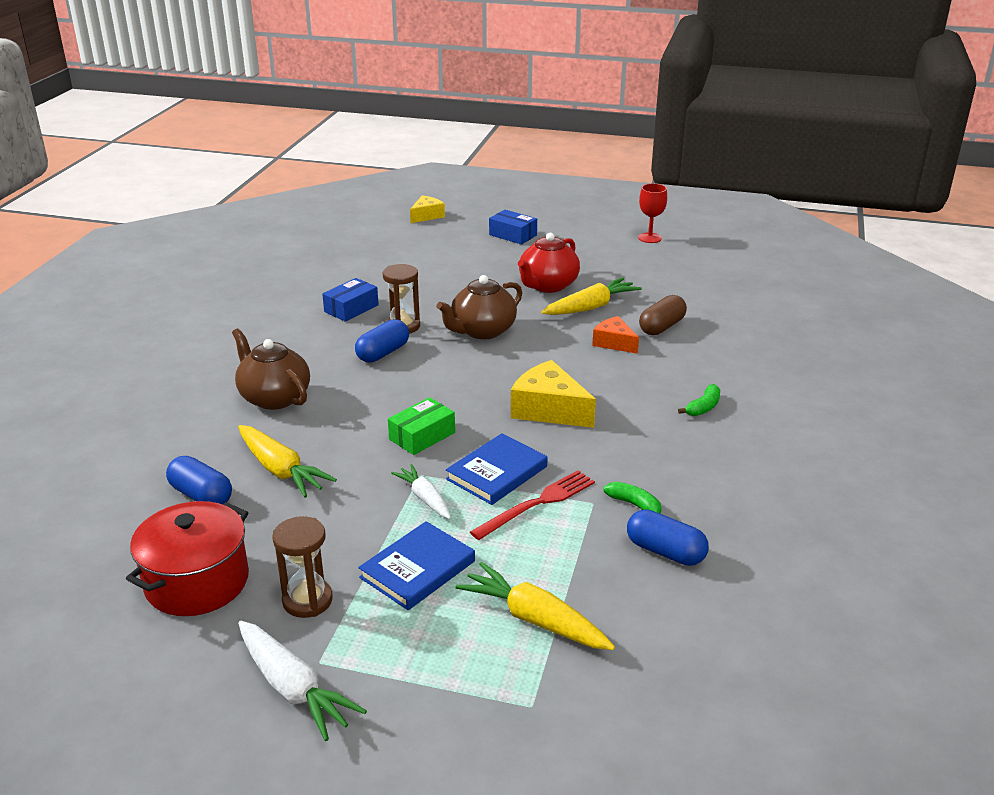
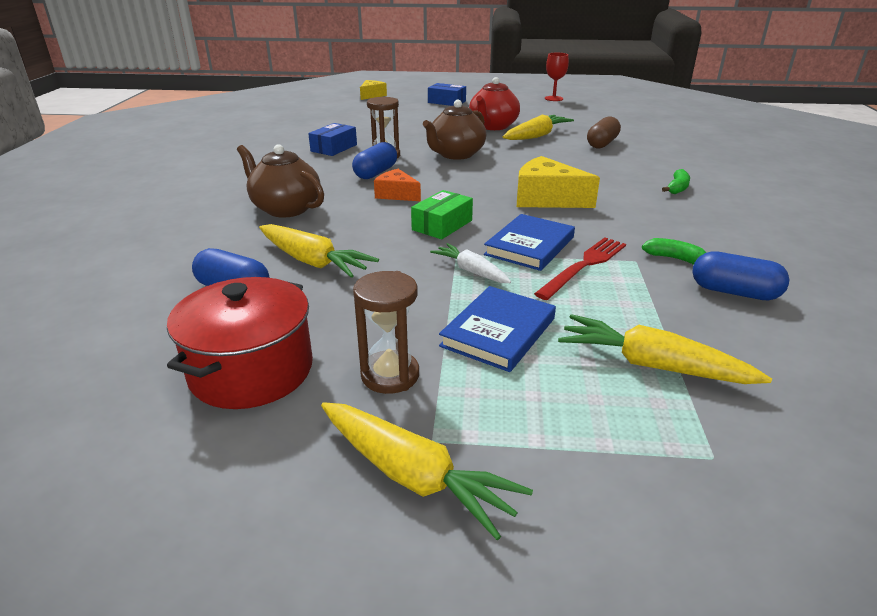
camera: 10 degrees left, 0 degrees up
white carrot [238,621,367,741] -> yellow carrot [321,402,533,540]
orange cheese [592,316,639,354] -> orange cheese moved to [374,169,421,201]

